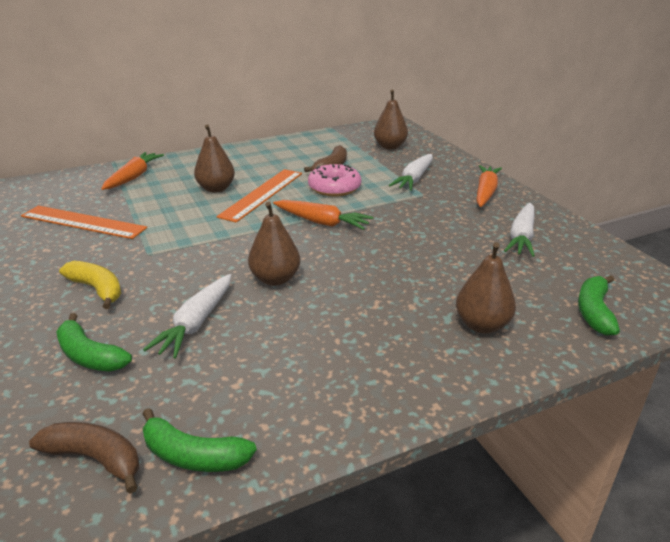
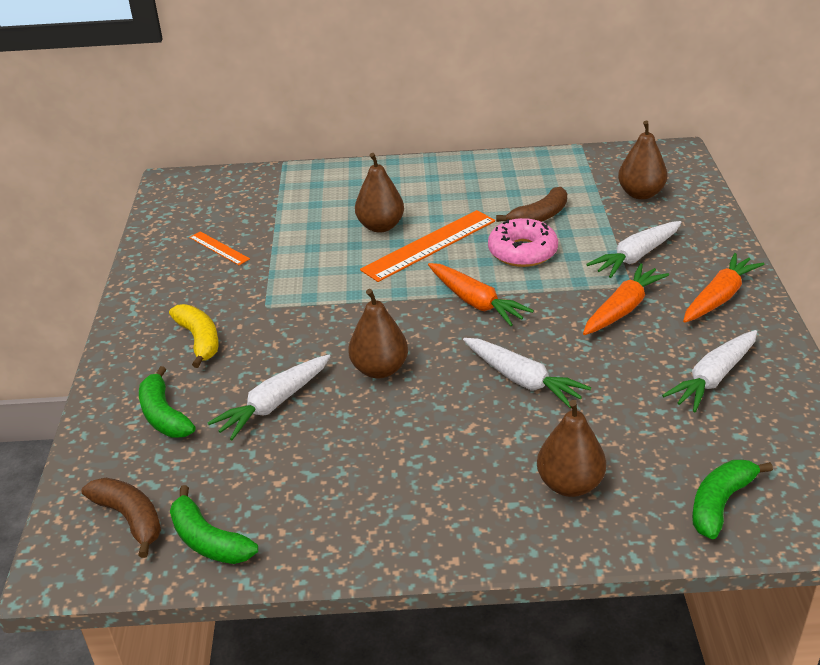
camera: 25 degrees right, 5 degrees up
orange ruler [21,205,147,239] -> orange ruler [189,231,250,265], size x0.51
orange carrot [101,152,164,190] -> orange carrot moved to [583,263,669,335]
none -> white carrot [463,338,591,408]

